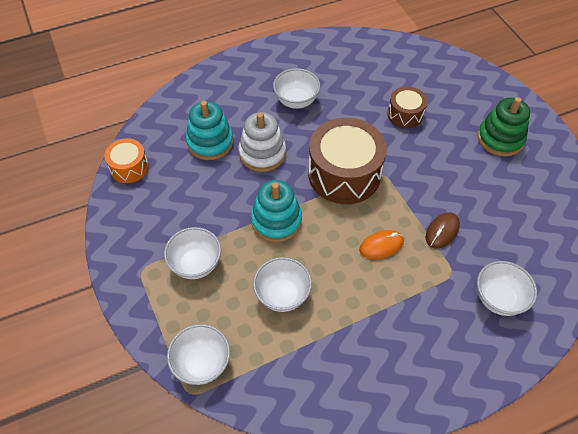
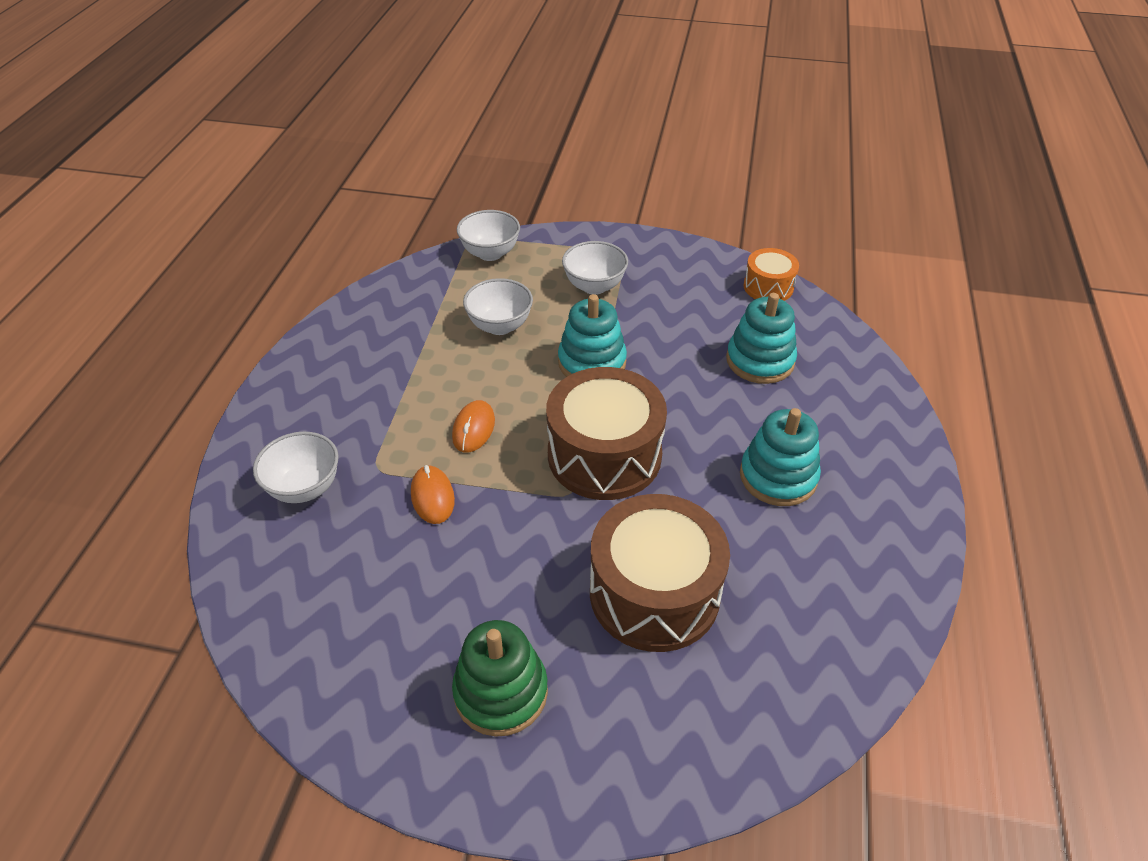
camera: 125 degrees right, 10 degrees down
white stacking toy [238,112,286,172] -> none
white bowl [273,68,320,109] -> turquoise stacking toy [740,408,821,506]
brown drum [387,86,427,128] -> brown drum [590,494,730,652], size x1.90
brown mouse [426,212,460,249] -> orange mouse [411,465,455,524]

